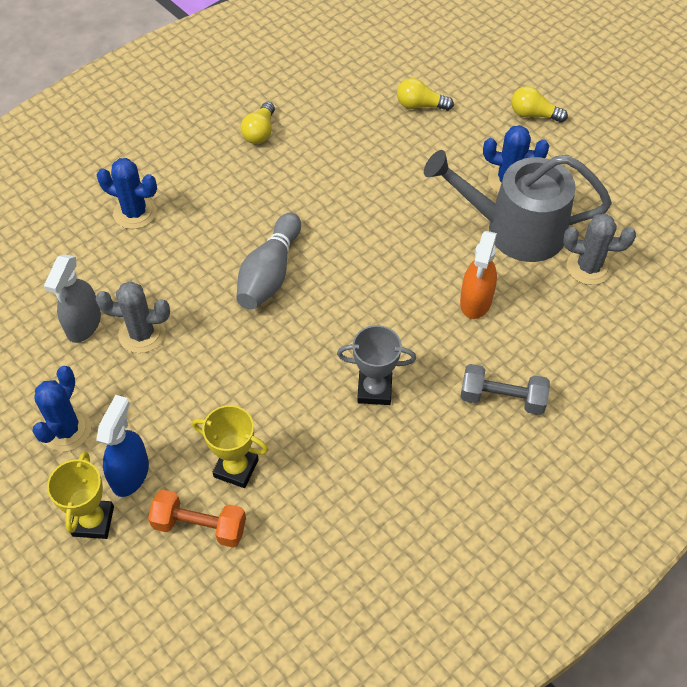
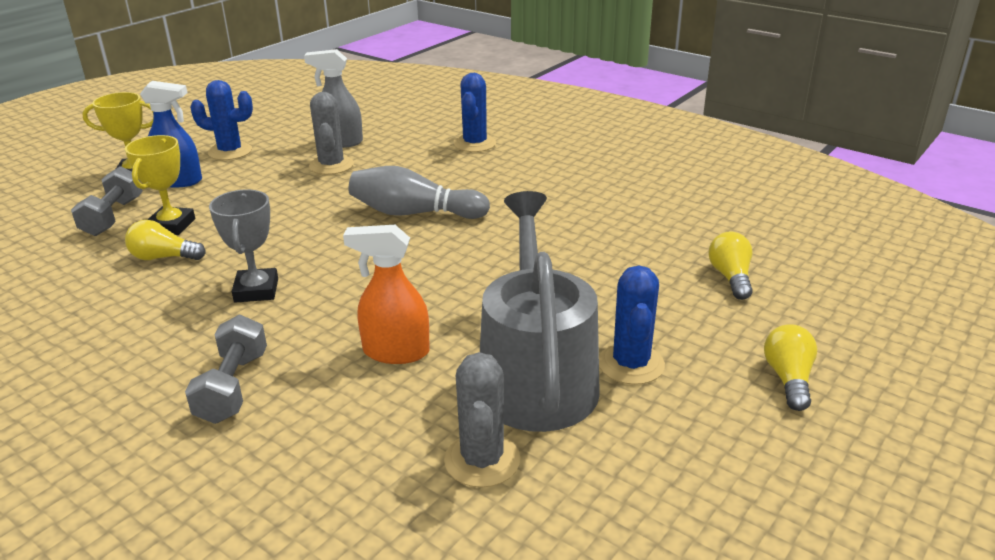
camera: 80 degrees right, 25 degrees down
orange dumbbell [148,490,246,548] -> grey dumbbell [71,166,143,236]
yellow light bulb [241,102,275,144] -> yellow light bulb moved to [125,220,206,260]

